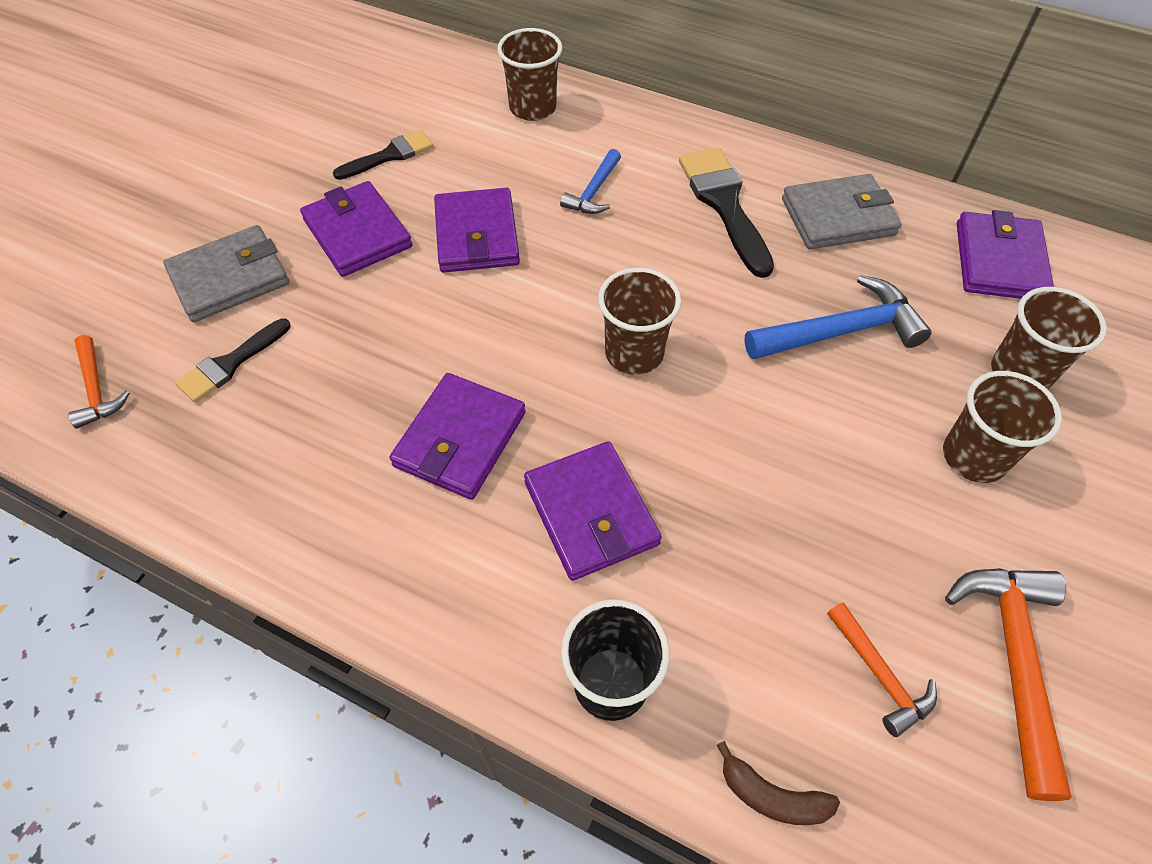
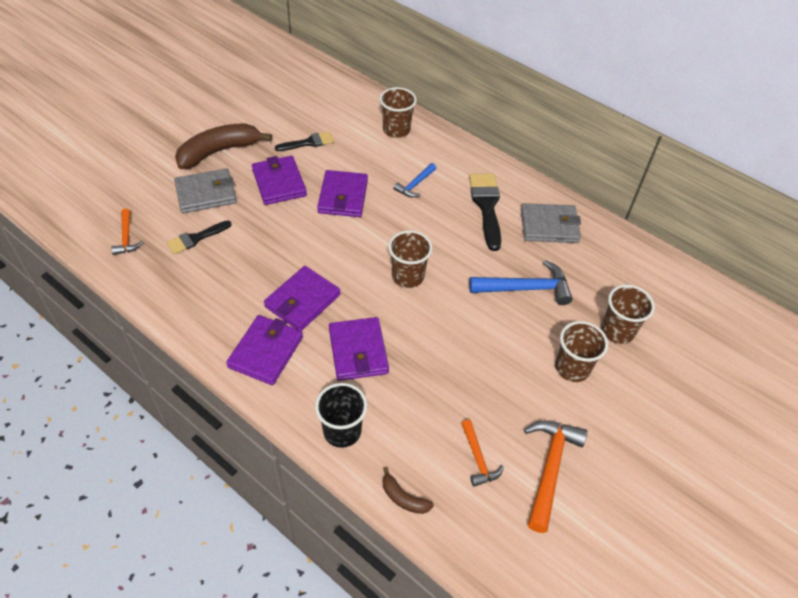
camera: 10 degrees right, 5 degrees down
purple wallet [957,210,1054,299] -> purple wallet moved to [226,315,303,385]
none -> brown banana [175,123,272,169]

